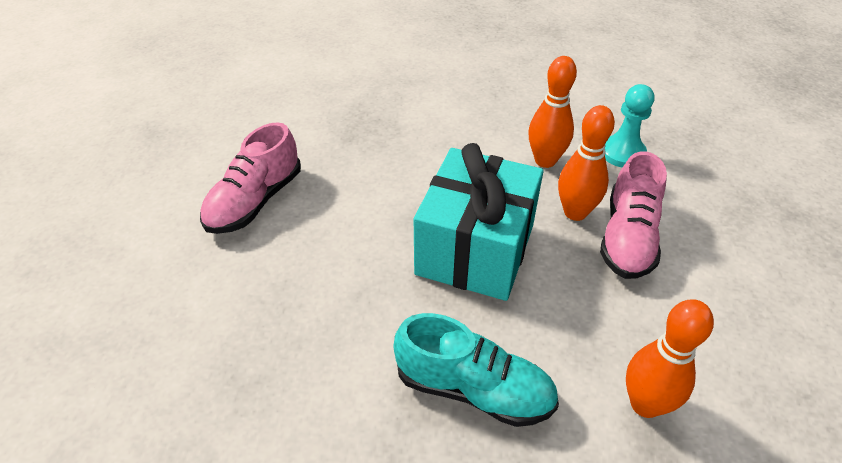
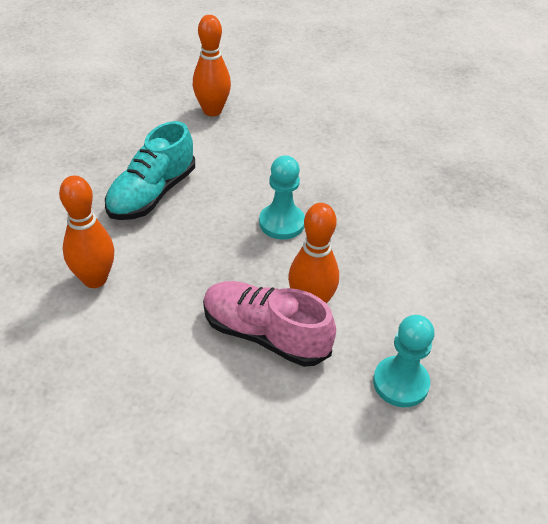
camera: 100 degrees right, 0 degrees up
pink shoe [200,122,301,234] -> none
turquoise gift [414,143,543,301] -> turquoise pawn [259,155,305,239]
orange bowling pin [528,56,577,168] -> orange bowling pin moved to [193,15,231,116]

